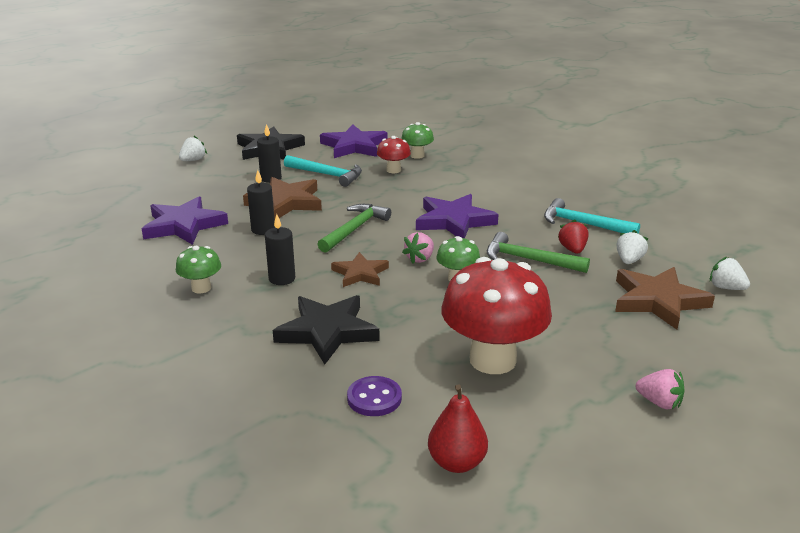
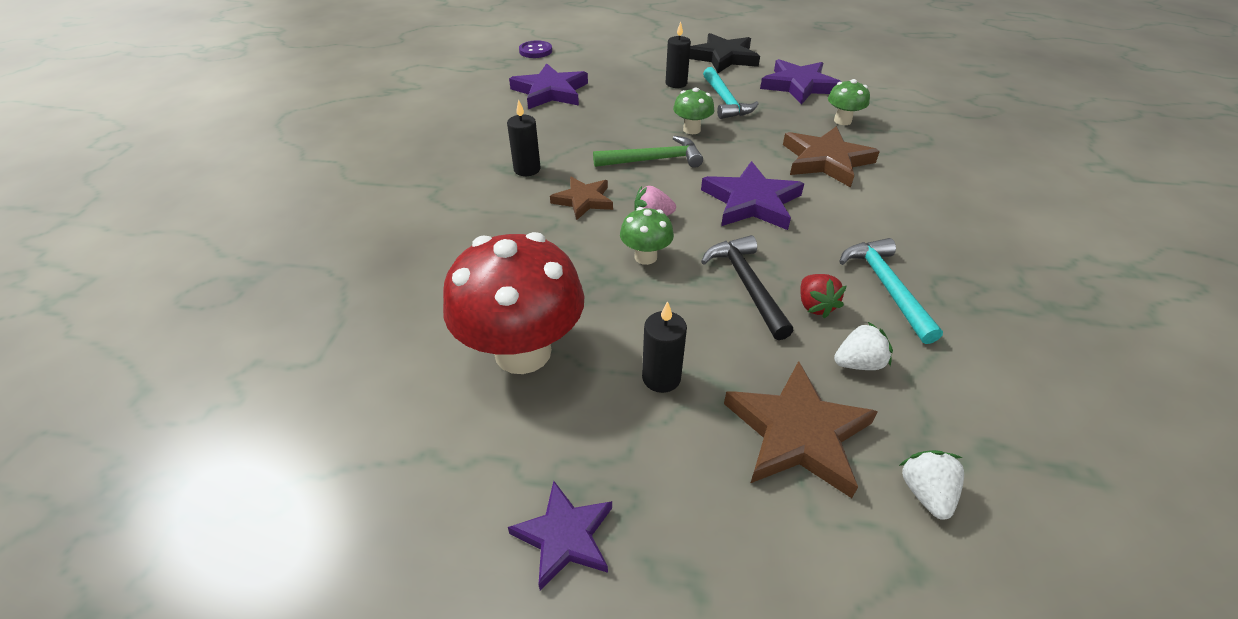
camera: 50 degrees right, 15 degrees up
green mushroom [176,246,221,293] -> green mushroom moved to [673,87,715,134]
white strawberry [179,136,207,161] -> none
brown star [243,177,322,220] -> brown star moved to [783,126,880,188]
black candle [247,170,275,235] -> black candle moved to [642,301,687,393]
black star [273,295,380,364] -> none
purple button [347,376,402,416] -> purple button moved to [519,40,552,58]
red mushroom [377,136,411,173] -> none
red pear [428,384,488,473] -> none
green hammer [487,232,590,273] -> black hammer [701,235,794,340]
red strawberry [558,220,589,254] -> red strawberry turned 120 degrees clockwise [800,274,846,319]
pink strawberry [636,369,685,410] -> purple star [508,481,612,591]

